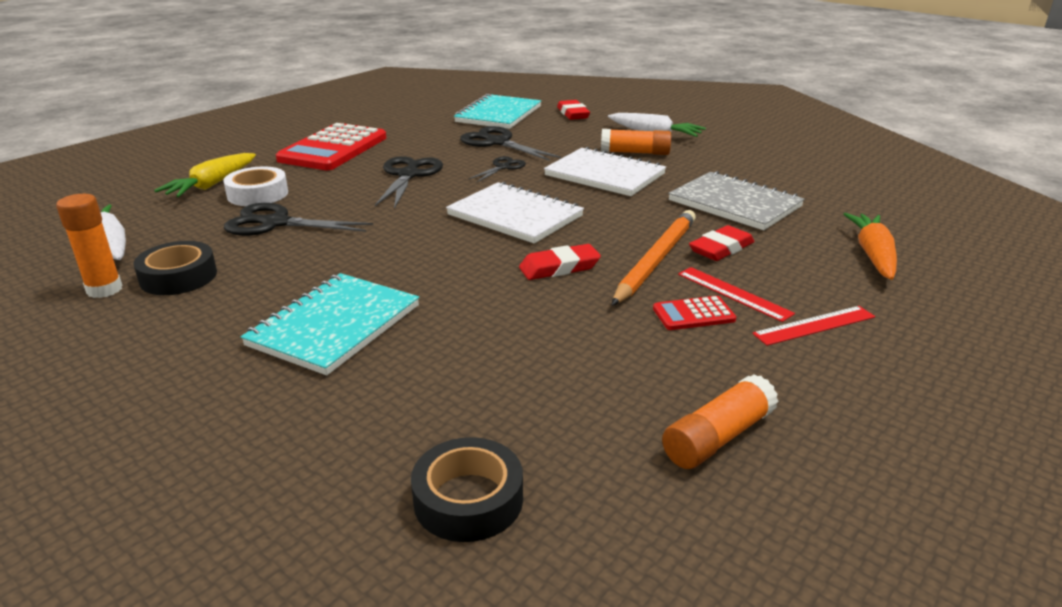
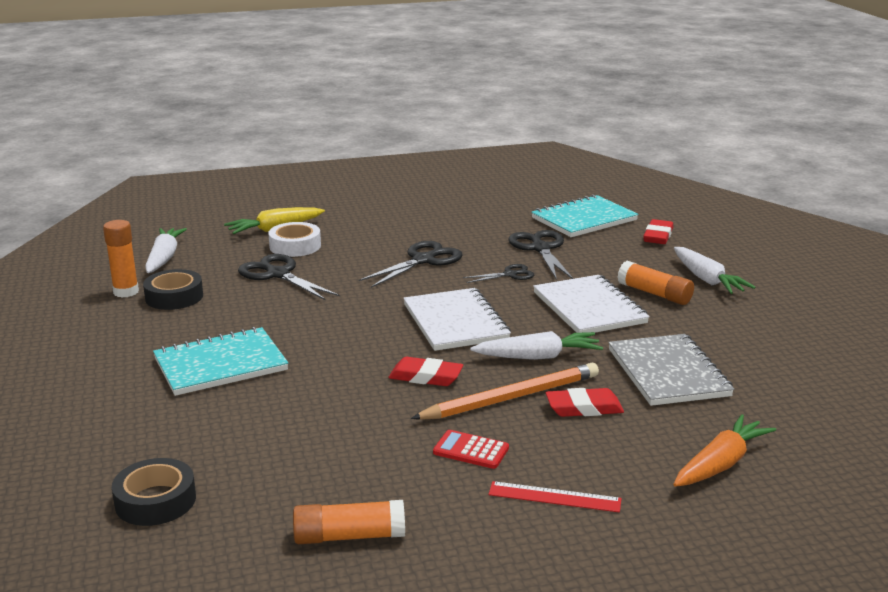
camera: 35 degrees right, 5 degrees down
red calculator [276,123,386,170] -> none
red ruler [678,267,795,322] -> none
none -> white carrot [470,331,603,360]

